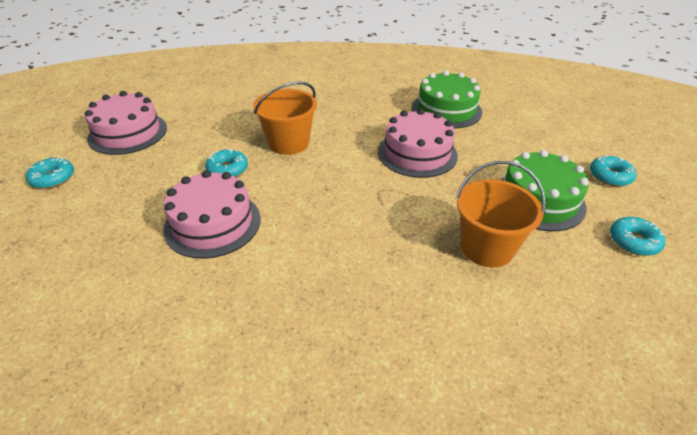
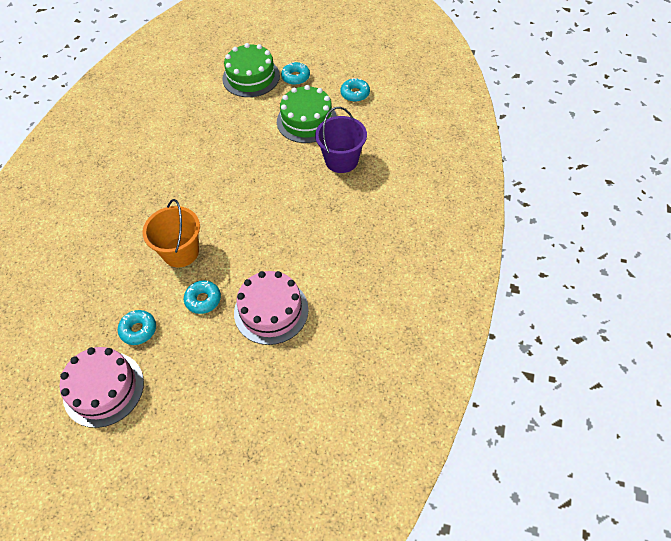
camera: 75 degrees left, 15 degrees up
turquoise donut [26,157,74,189] -> turquoise donut moved to [118,310,156,345]
pink cake [378,109,458,178] -> none
green cake [412,71,482,129] -> green cake moved to [222,43,280,97]
orange bucket [456,161,546,268] -> purple bucket [315,107,367,173]

